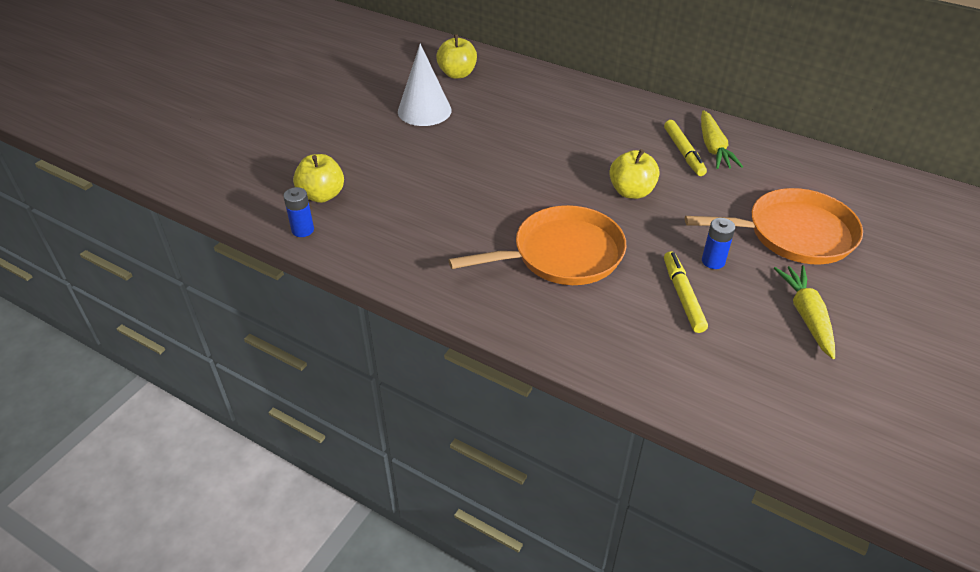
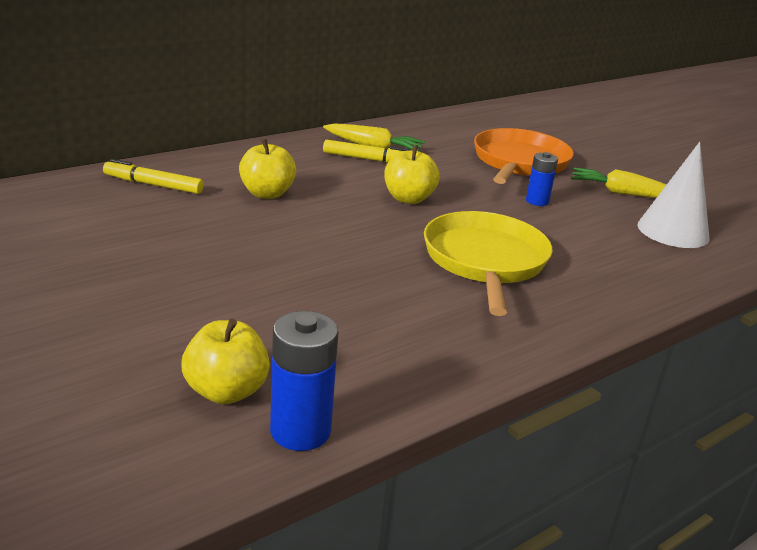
camera: 70 degrees left, 15 degrees down
blue battery [283,187,314,237] -> blue battery [270,311,338,451], size x1.57
white cone [398,44,452,126] -> white cone moved to [637,142,709,248]
yellow apple [436,34,477,79] -> yellow apple moved to [239,138,296,199]
orange pan [449,205,626,285] -> yellow pan [424,211,553,316]
yellow marker [664,251,708,333] -> yellow marker moved to [103,159,204,194]

